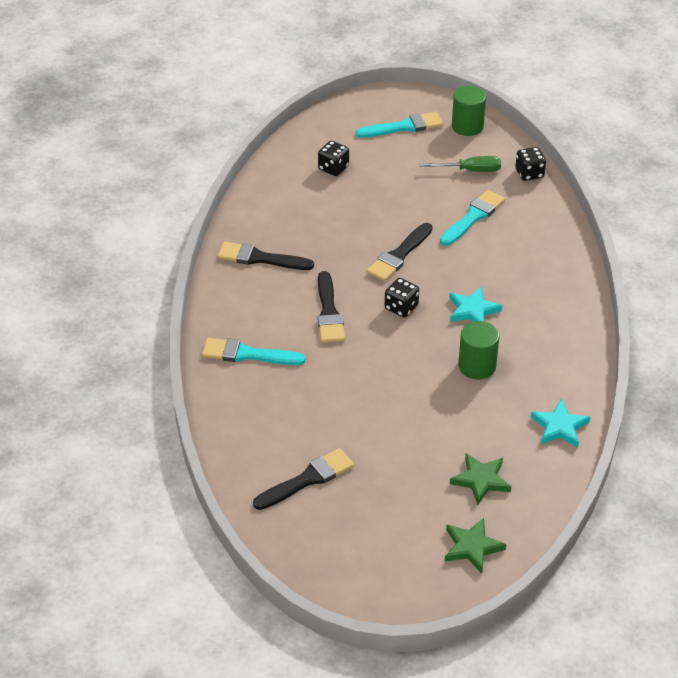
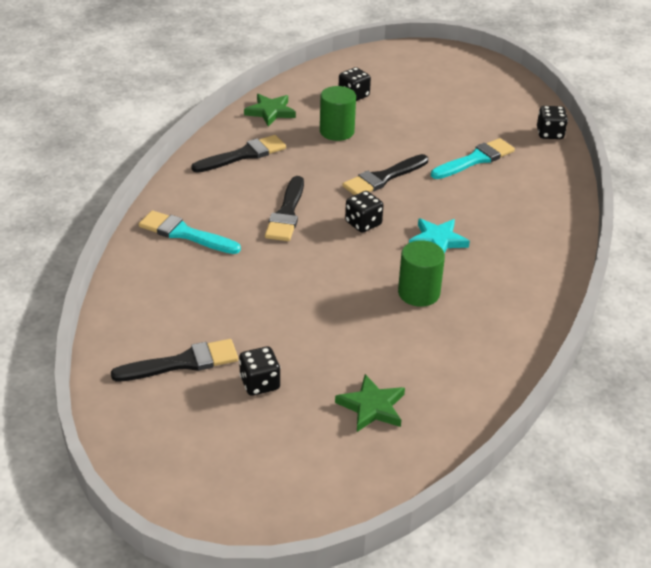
camera: 15 degrees right, 5 degrees down
black brush [218,242,314,270] -> black brush turned 120 degrees clockwise [191,135,286,173]
turquoise brush [356,112,443,138] -> none
green screwdriver [419,156,501,172] -> none
green star [445,518,507,573] -> green star moved to [244,94,296,126]
green cylinder [452,86,486,136] -> green cylinder moved to [320,86,356,141]
turquoise star [531,399,590,447] -> none
none -> black dice [239,347,280,396]

